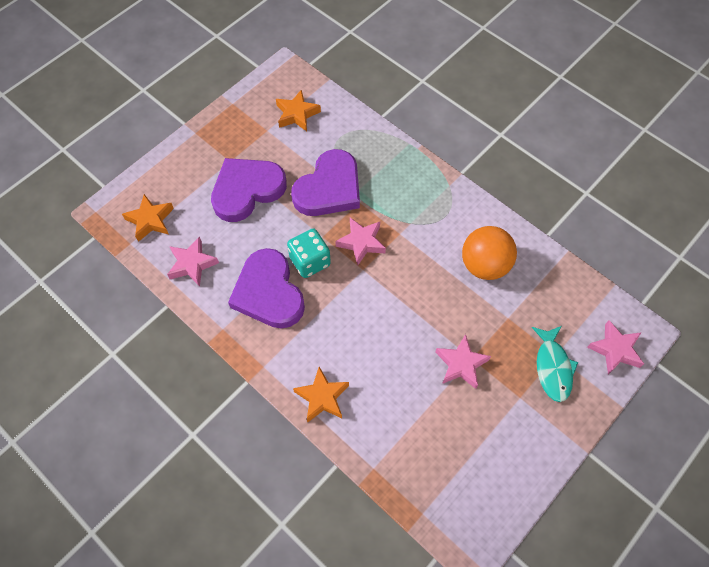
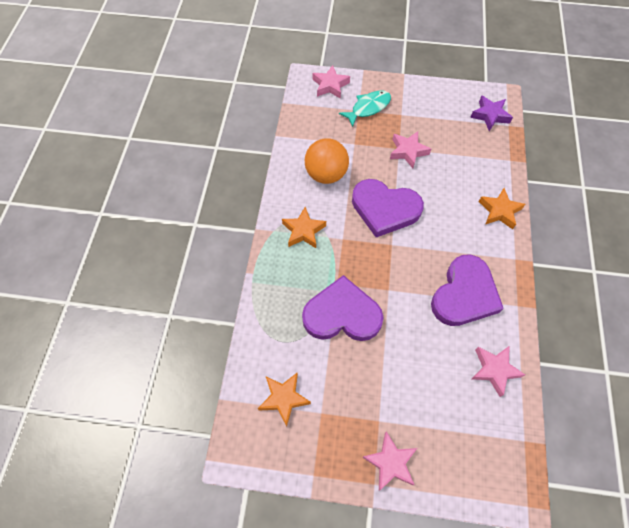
camera: 125 degrees left, 0 degrees up
orange star [122,194,174,242] -> orange star moved to [282,207,326,248]
purple heart [211,158,287,222] -> purple heart moved to [352,179,424,237]
turquoise dice [287,229,331,278] -> none
pink star [335,218,386,265] -> pink star moved to [362,431,417,490]
none -> purple star [470,96,513,131]

